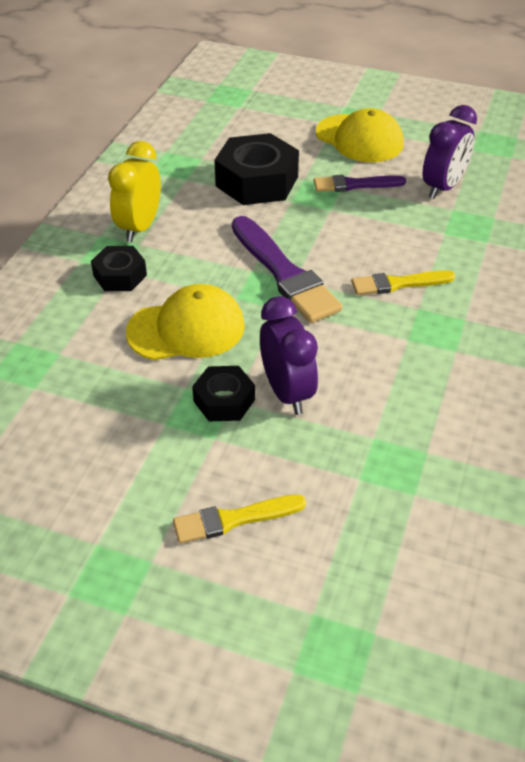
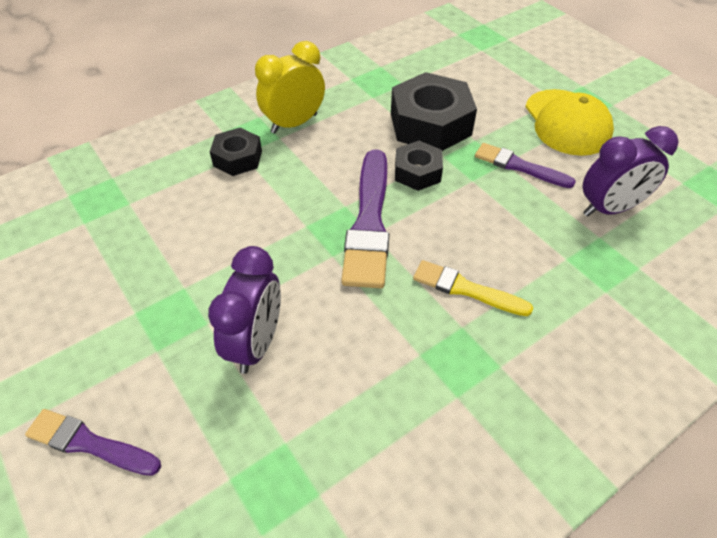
camera: 35 degrees right, 5 degrees up
yellow cap [126,284,245,360] -> none
yellow brush [173,495,306,544] -> purple brush [25,409,161,476]
black nut [192,366,255,421] -> black nut moved to [395,141,443,191]

